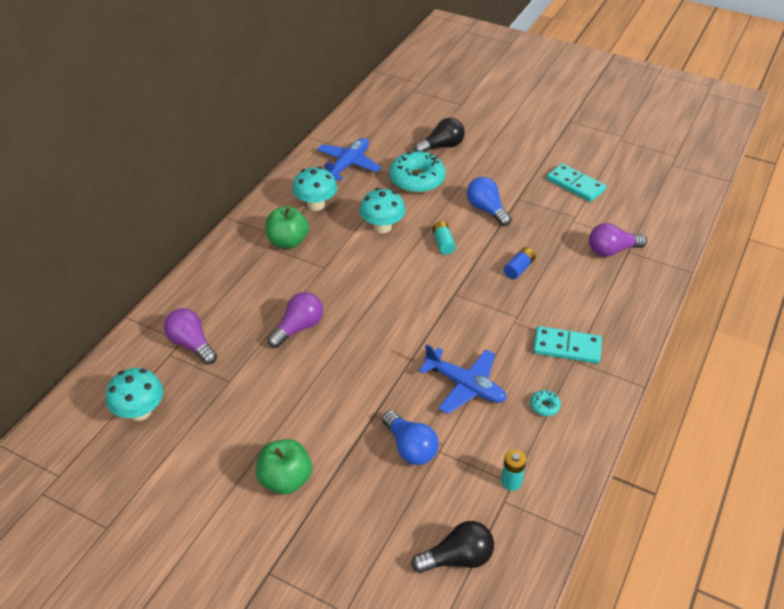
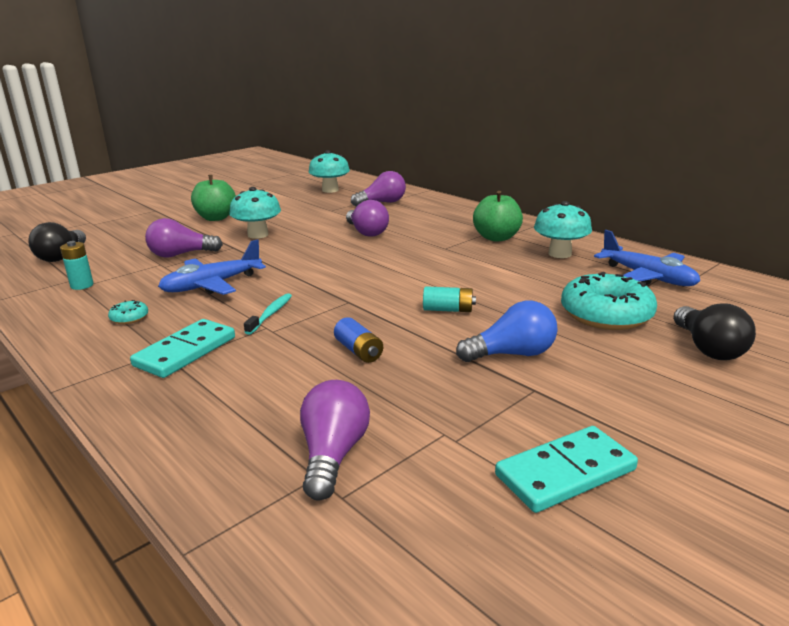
camera: 110 degrees right, 20 degrees down
turquoise mushroom [360,188,406,233] -> turquoise mushroom moved to [229,187,281,239]
blue light bulb [382,410,438,465] -> purple light bulb [145,218,223,258]
none -> turquoise toothbrush [244,293,292,335]

